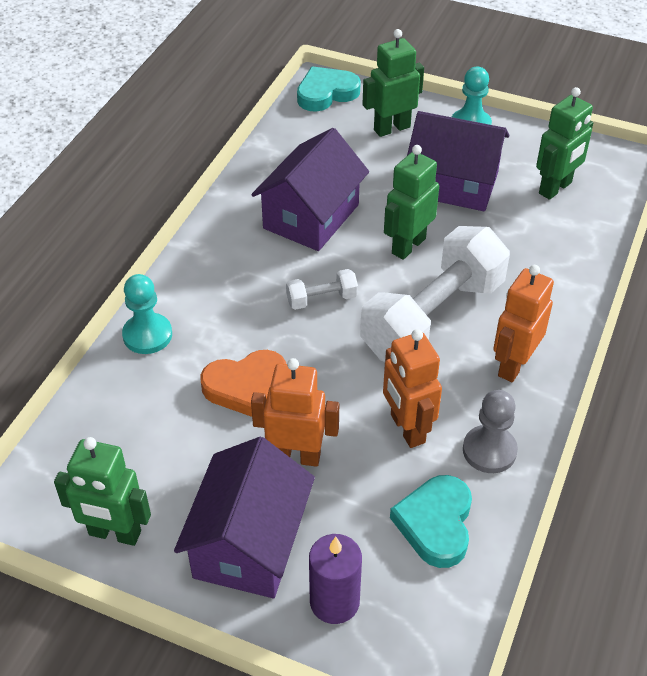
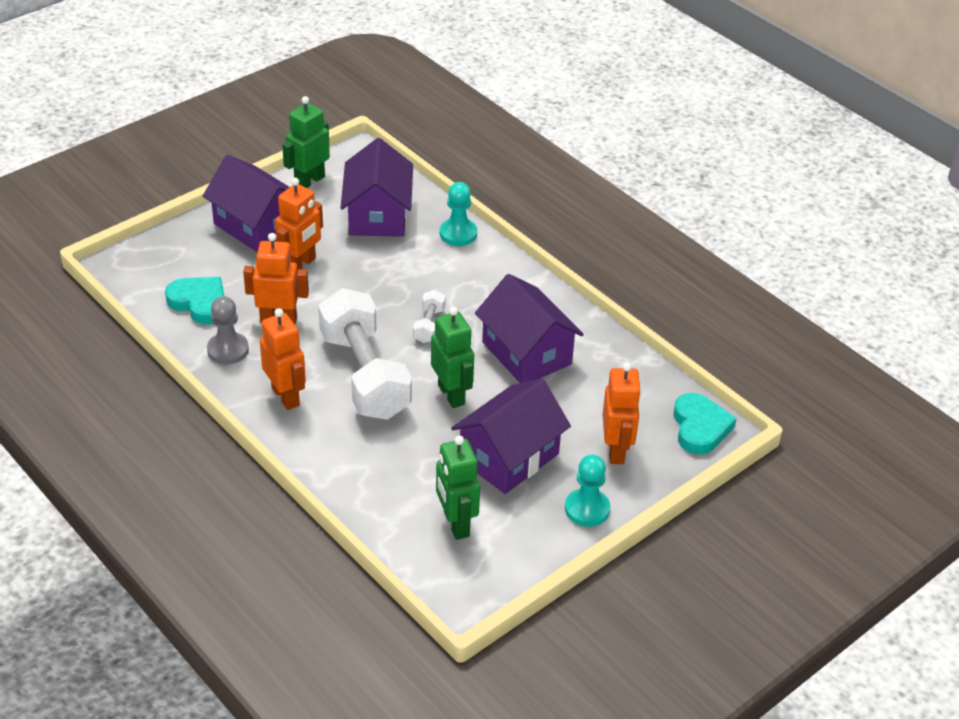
camera: 115 degrees right, 5 degrees down
orange heart [200,350,286,417] -> none
purple candle [309,534,362,624] -> none
green robot [363,29,424,137] -> orange robot [602,362,641,464]
none -> purple house [341,138,413,237]

